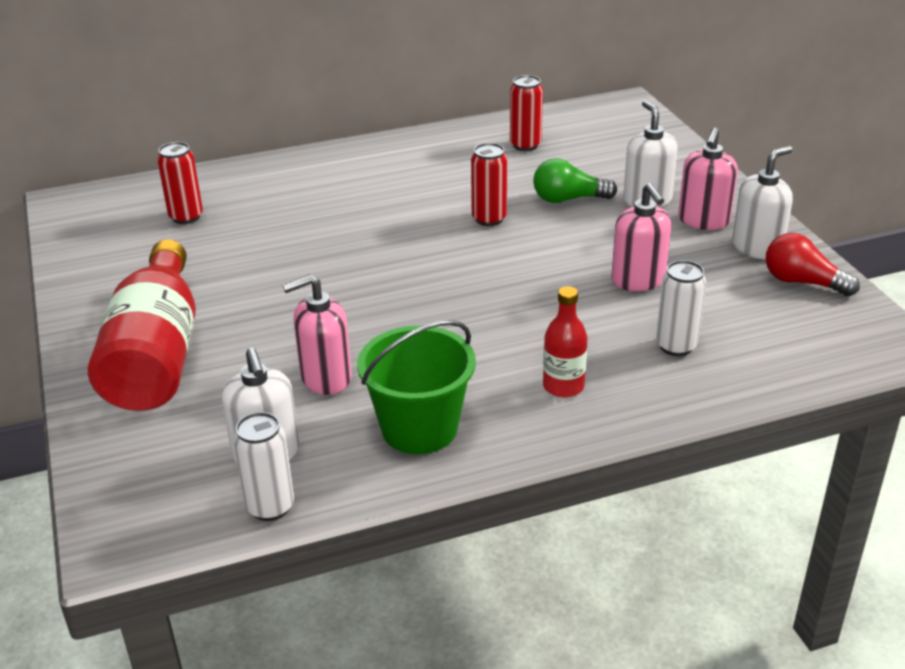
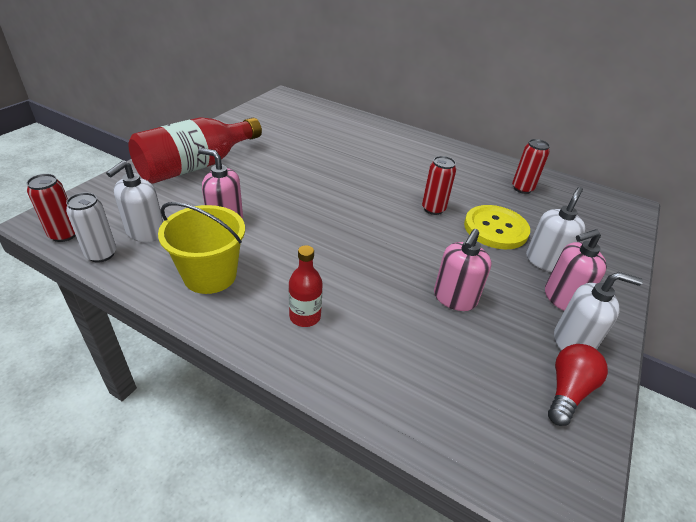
camera: 45 degrees right, 5 degrees up
red can [157,142,203,224] -> red can moved to [27,174,76,242]
green bucket [357,320,476,454] -> yellow bucket [158,202,245,294]
green light bulb [533,158,617,203] -> yellow button [464,205,530,249]
white can [656,260,706,356] -> none
red light bulb [766,233,860,296] -> red light bulb turned 45 degrees clockwise [548,344,608,426]

